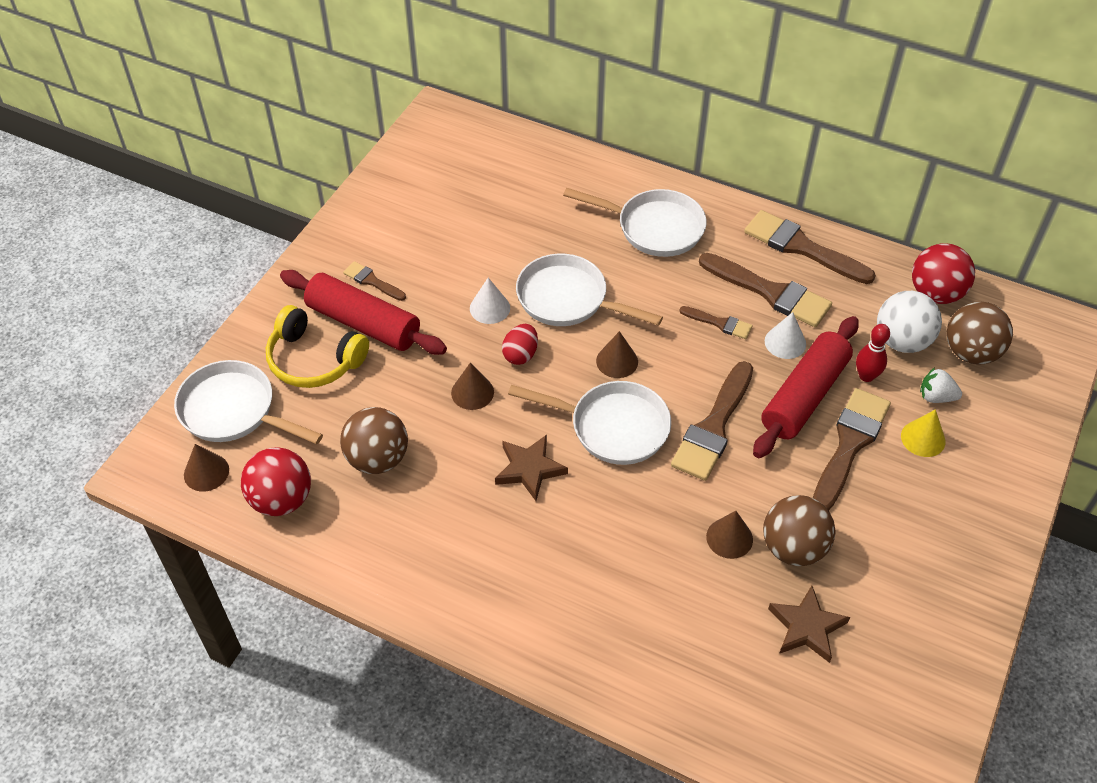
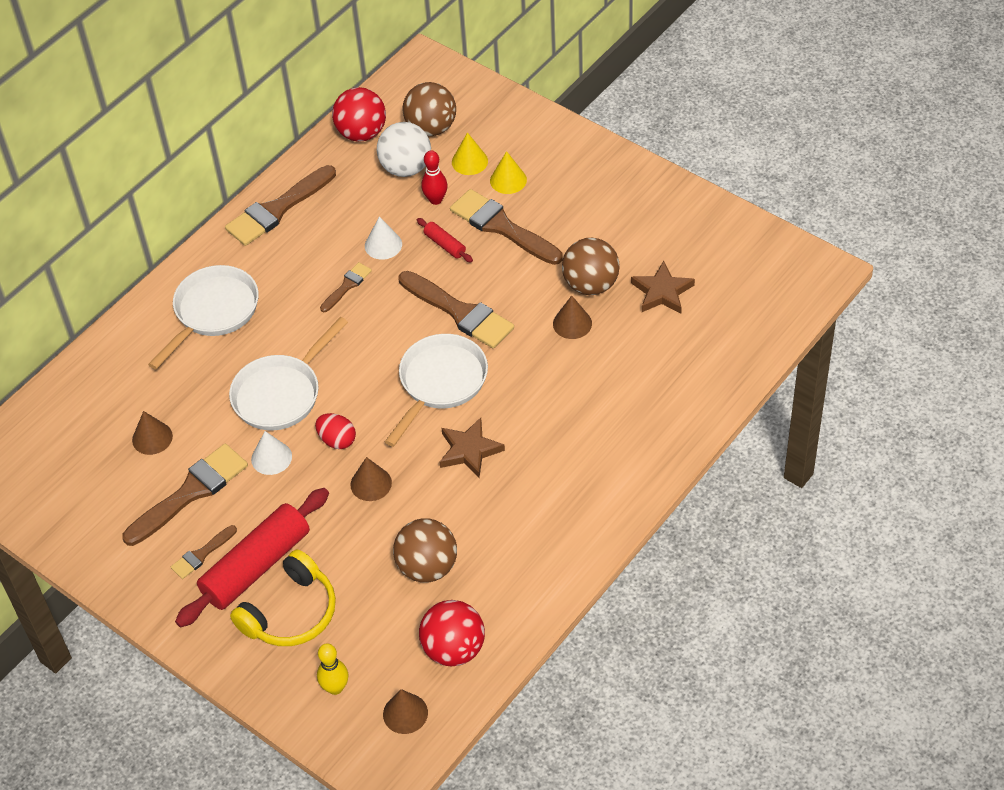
camera: 75 degrees left, 0 degrees up
white pan [174,360,323,444] -> yellow bowling pin [317,643,349,695]
brown cone [596,331,638,378] -> brown cone moved to [132,411,173,455]
brown brush [699,253,832,327] -> brown brush moved to [122,444,248,546]
red rolling pin [753,316,859,458] -> red rolling pin [417,218,473,263], size x0.44
white strawberry [920,368,962,403] -> yellow cone [452,132,488,175]

